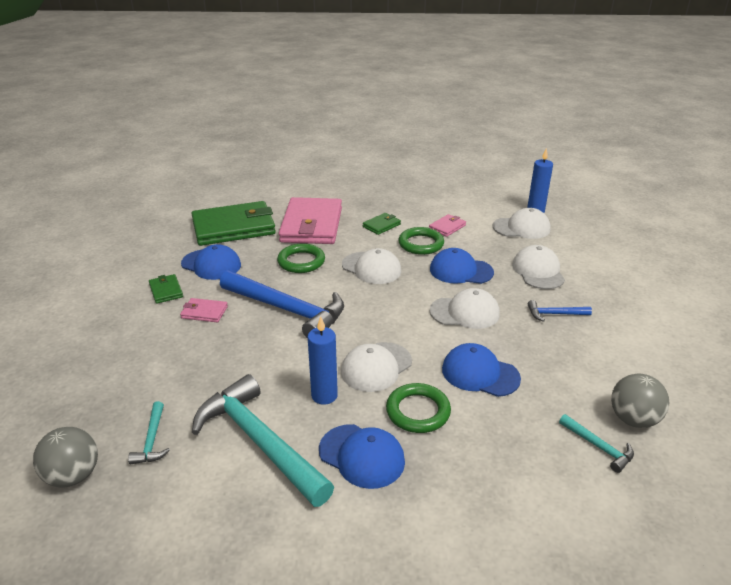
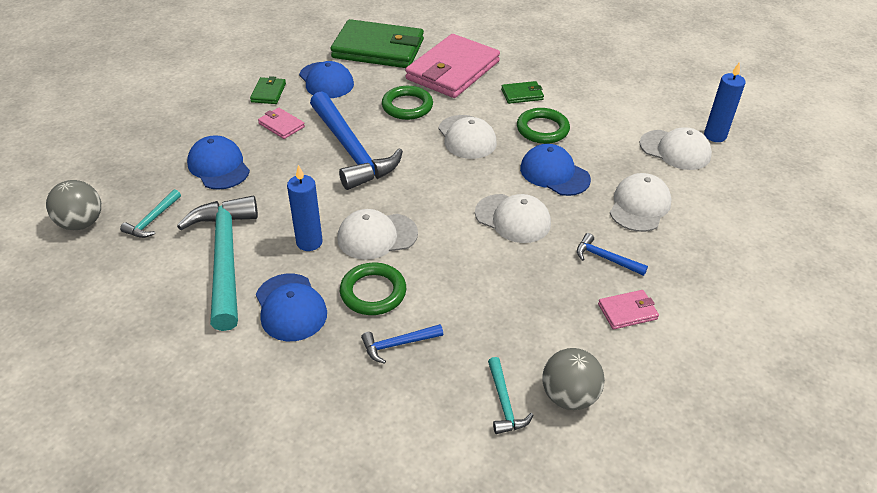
camera: 30 degrees right, 10 degrees up
pink wallet [429,214,466,237] -> pink wallet moved to [598,290,659,330]
blue cap [442,343,521,397] -> blue cap moved to [187,136,250,190]
none -> blue hammer [361,324,443,364]

